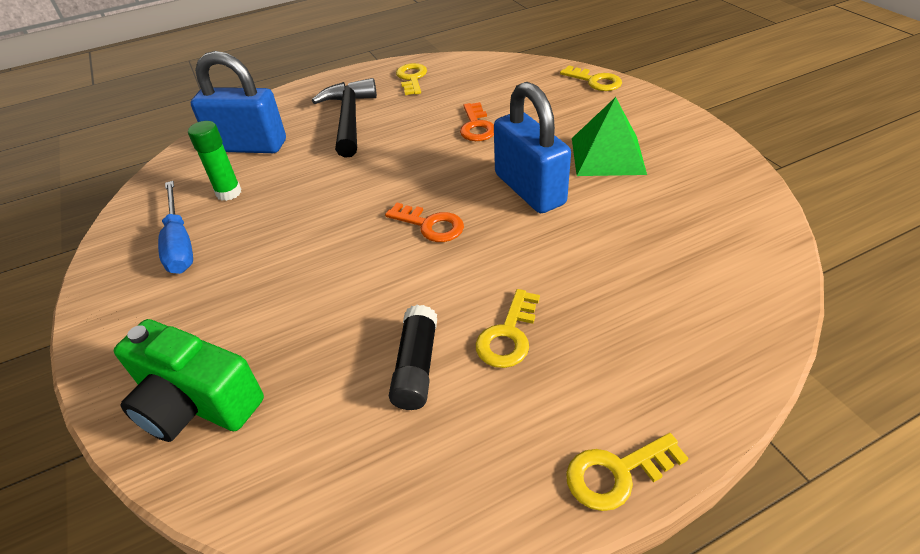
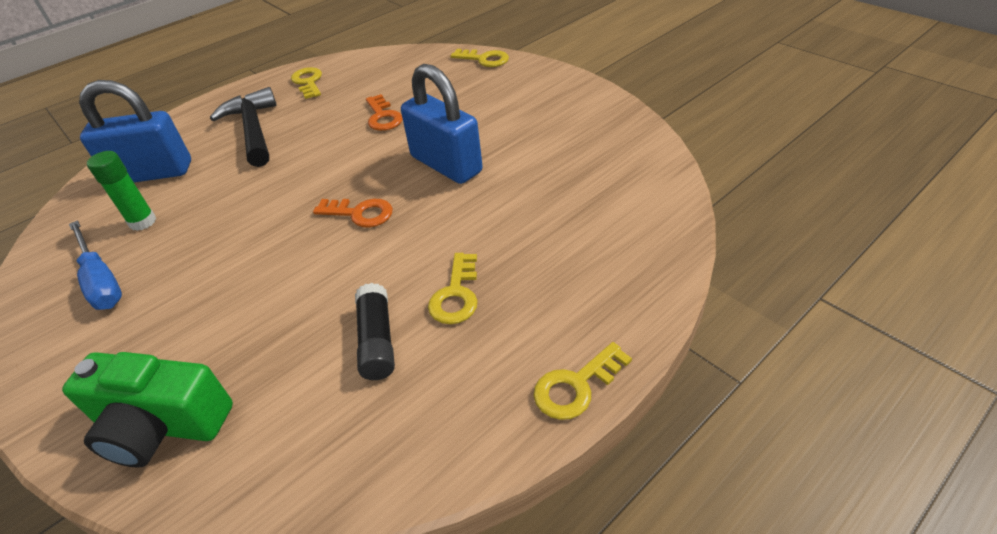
camera: 15 degrees left, 0 degrees up
green pyramid [572,97,647,176] -> none

